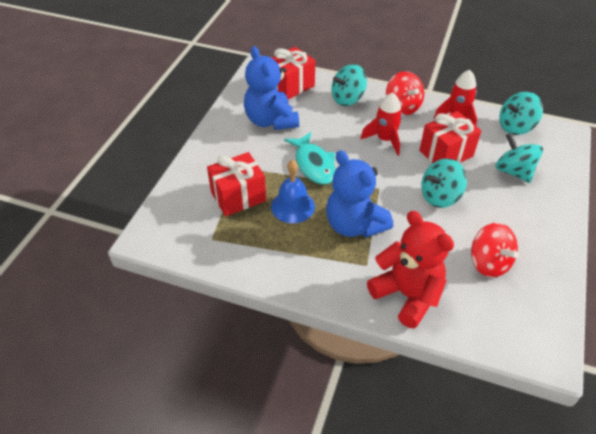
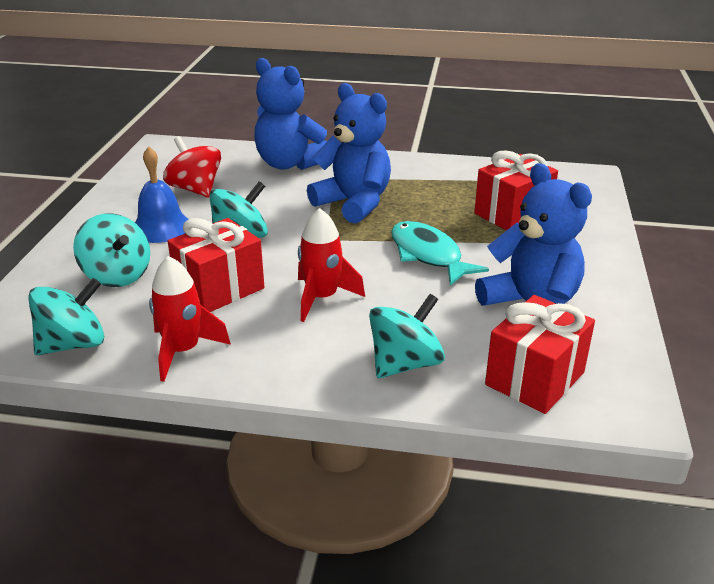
camera: 170 degrees right, 15 degrees down
blue bell [271,160,315,223] -> blue bell moved to [135,146,189,243]
red teddy bear [367,211,454,329] -> blue teddy bear [254,58,327,170]
red spinning top [386,71,425,115] -> none

